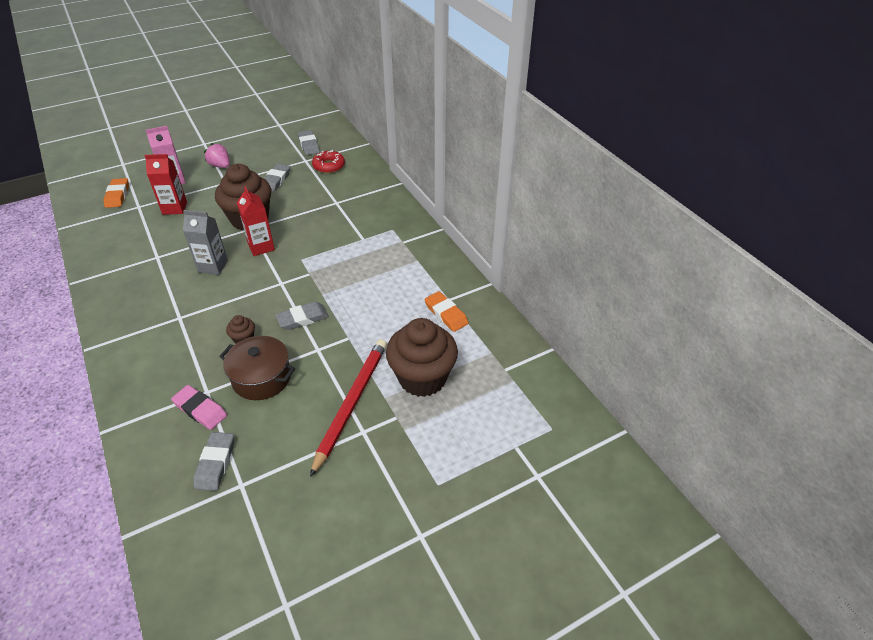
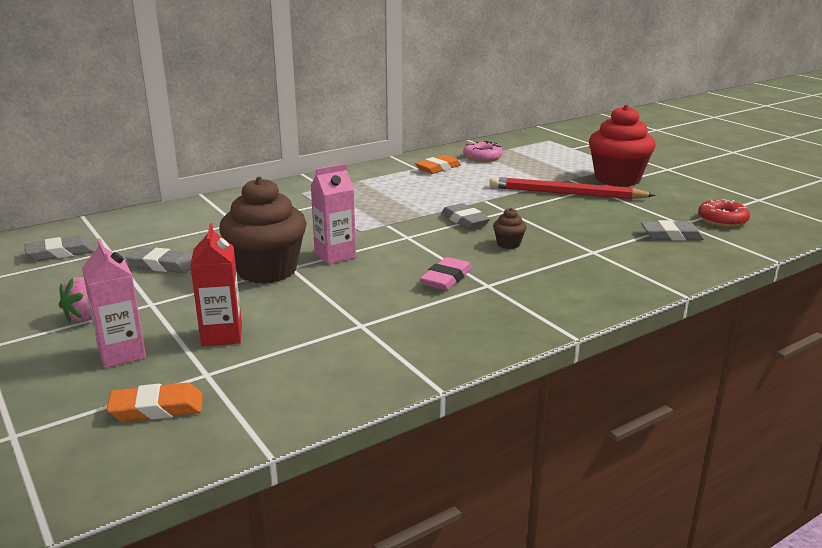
camera: 95 degrees left, 20 degrees down
pink eraser [171,385,227,430] -> pink eraser moved to [420,257,472,290]
grey carton [183,210,228,275] -> none
brown pot [219,336,295,400] -> none
red carton [237,186,275,256] -> pink carton [310,163,356,264]
red donut [312,150,345,173] -> red donut moved to [698,199,750,227]
brown cupcake [386,318,458,397] -> none
none -> pink donut [463,141,503,162]
none -> red cupcake [589,105,656,187]

